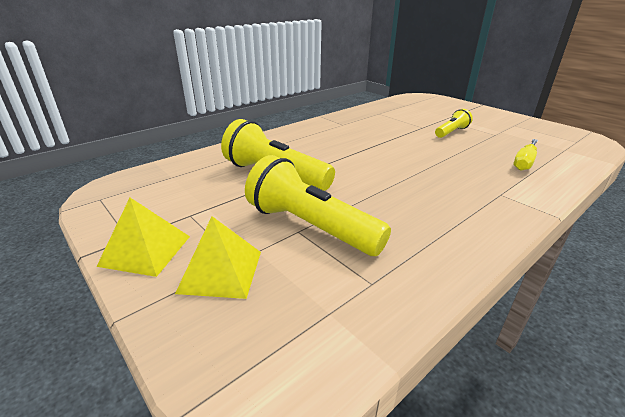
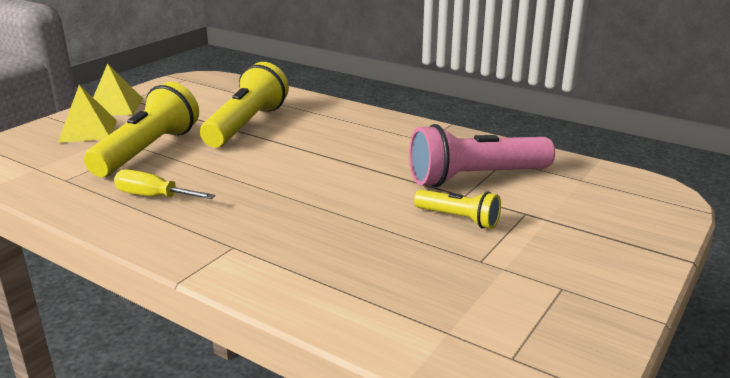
camera: 75 degrees right, 5 degrees down
yellow screwdriver [513,139,538,171] -> yellow screwdriver moved to [114,169,216,199]
none -> pink flashlight [409,124,555,187]

